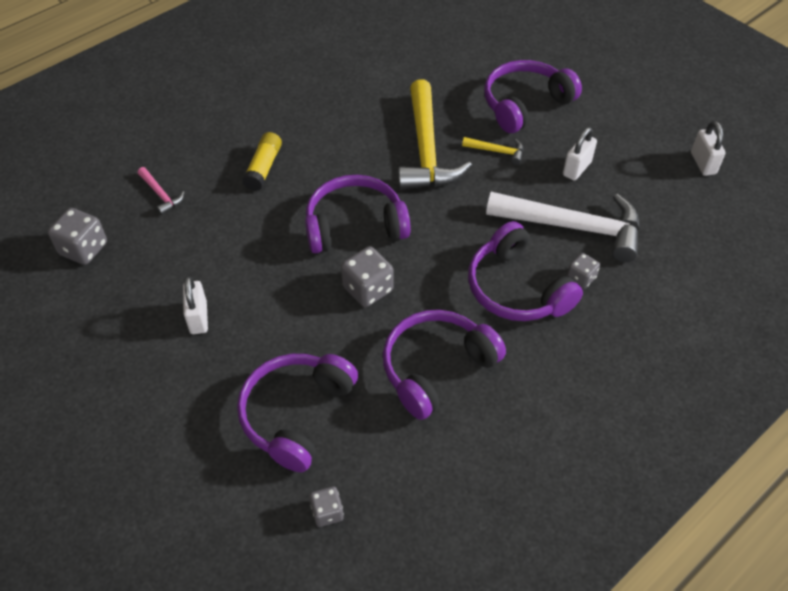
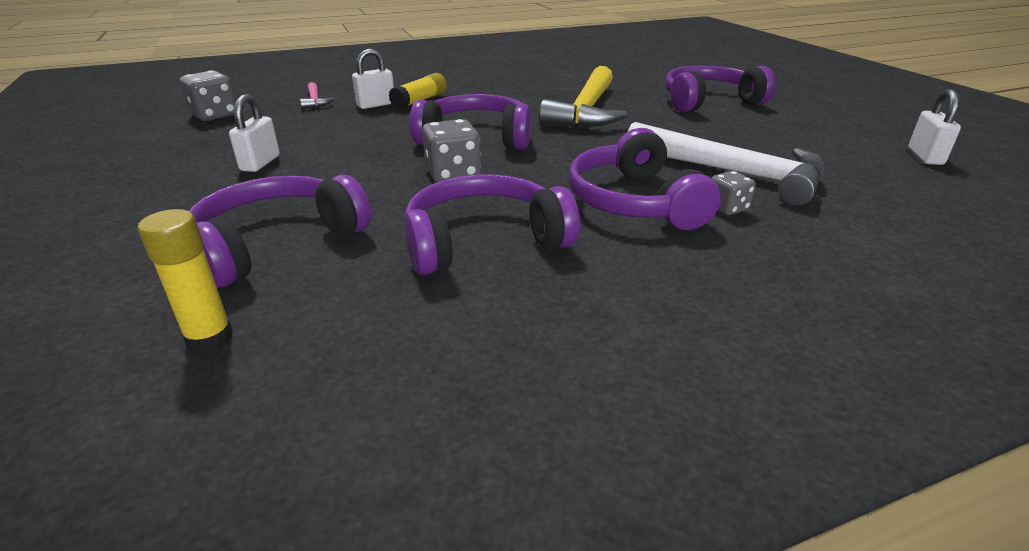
camera: 20 degrees right, 20 degrees down
grey dice [309,486,344,527] -> yellow glue stick [138,209,233,354]
yellow hammer [462,137,523,165] -> none
white padlock [563,127,597,181] -> white padlock moved to [352,49,394,109]

